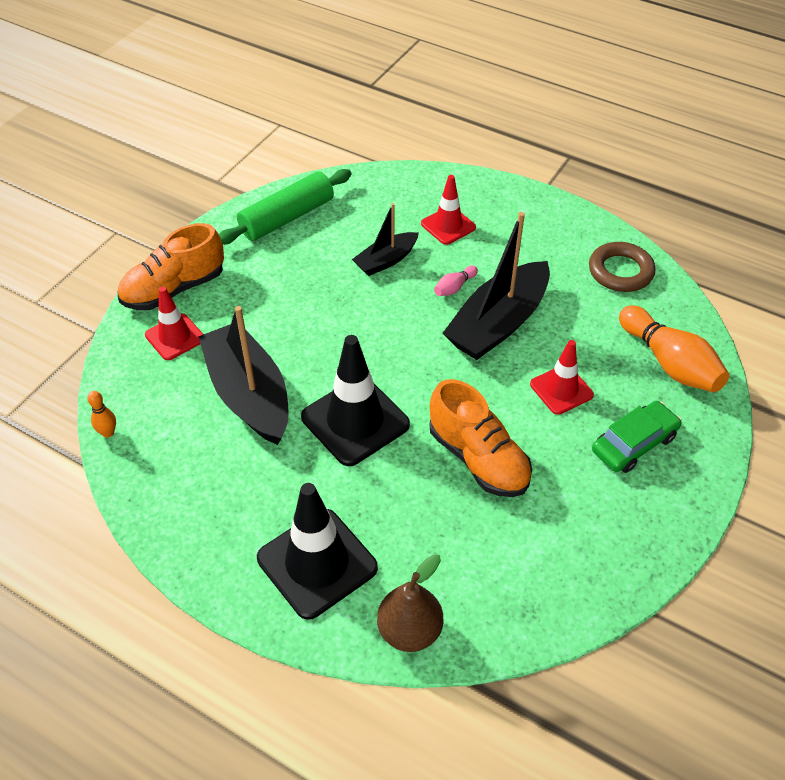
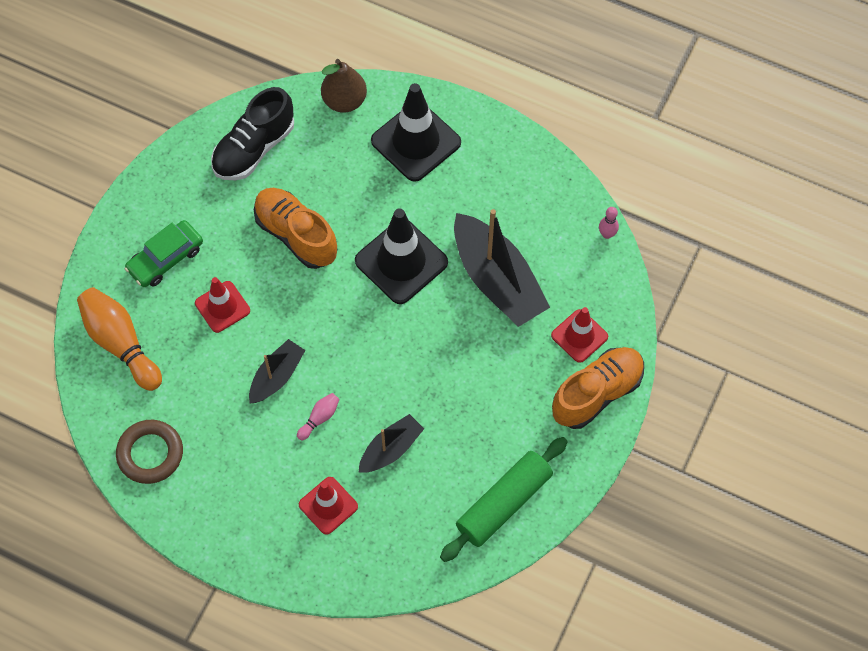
camera: 175 degrees right, 15 degrees up
orange bowling pin [87,391,116,438] -> pink bowling pin [599,207,619,239]
black boat [442,212,550,360] -> black boat [249,339,306,404], size x0.55
none -> black shoe [211,87,294,180]

